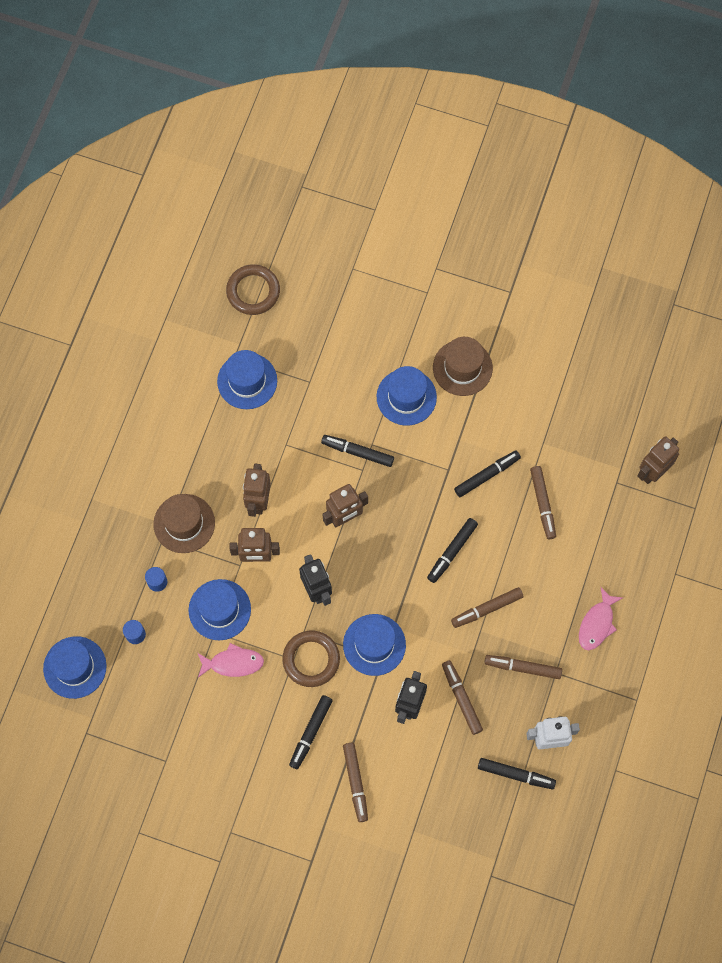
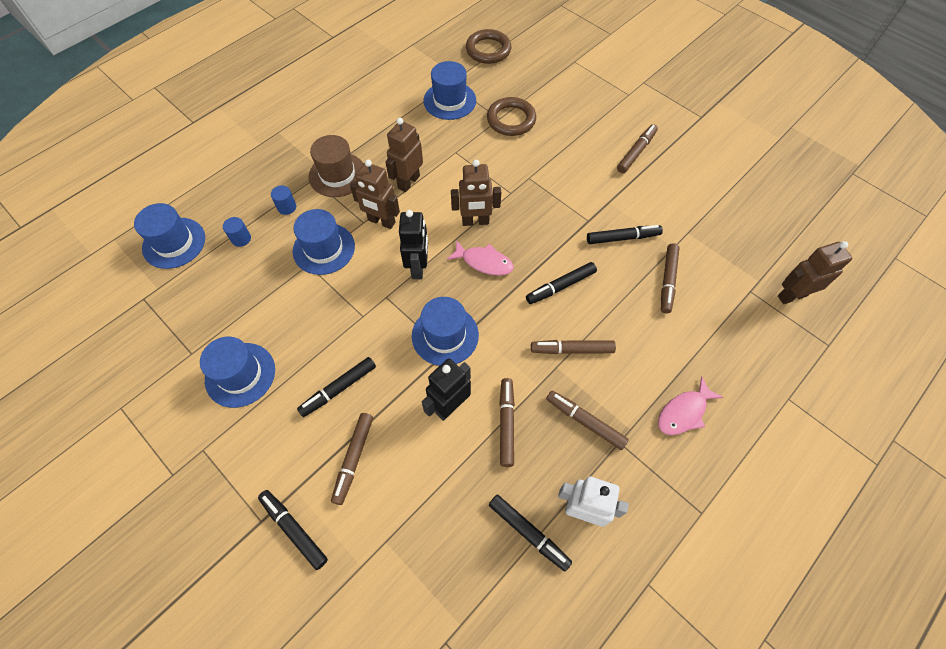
camera: 25 degrees right, 10 degrees down
pink fish [198,643,264,677] -> pink fish moved to [447,240,514,276]
brown ring [282,630,340,687] -> brown ring moved to [487,97,536,136]
black marker [321,435,394,467] -> black marker moved to [258,490,328,570]
blue hat [377,366,437,426] -> blue hat moved to [200,337,275,408]
brown hat [433,337,493,396] -> brown marker [617,124,658,173]

